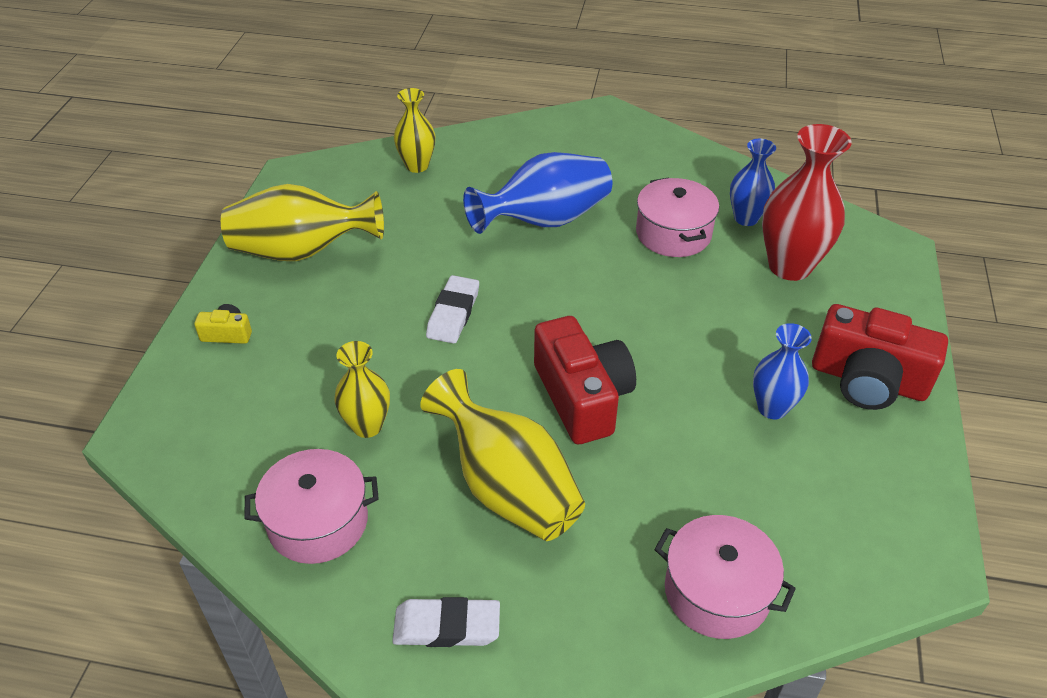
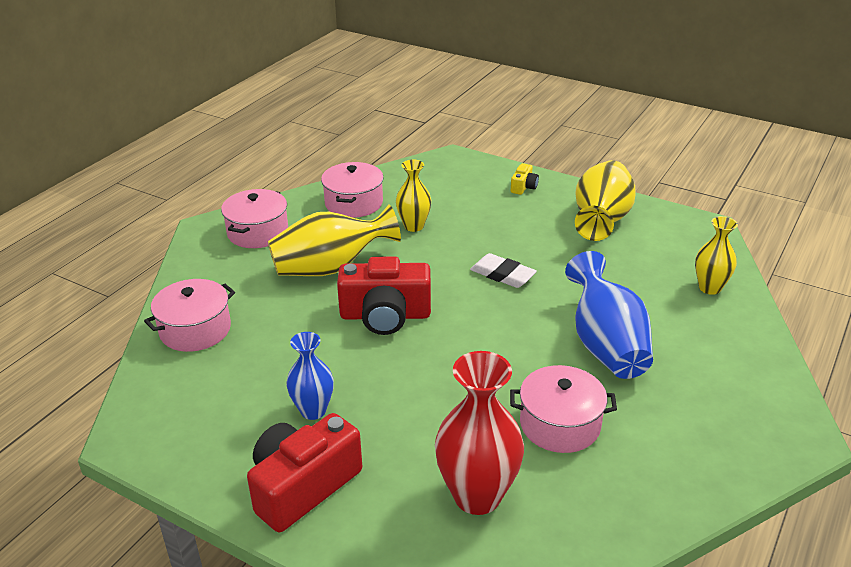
camera: 110 degrees right, 10 degrees down
white eraser [392,597,500,647] -> pink pot [221,189,288,248]
blue vase [730,139,776,226] -> none

